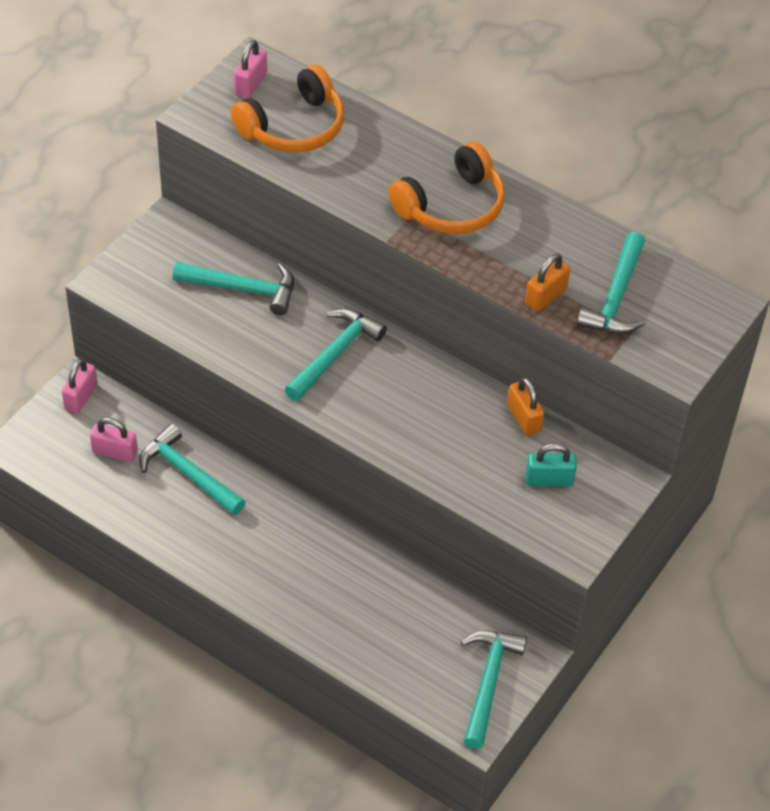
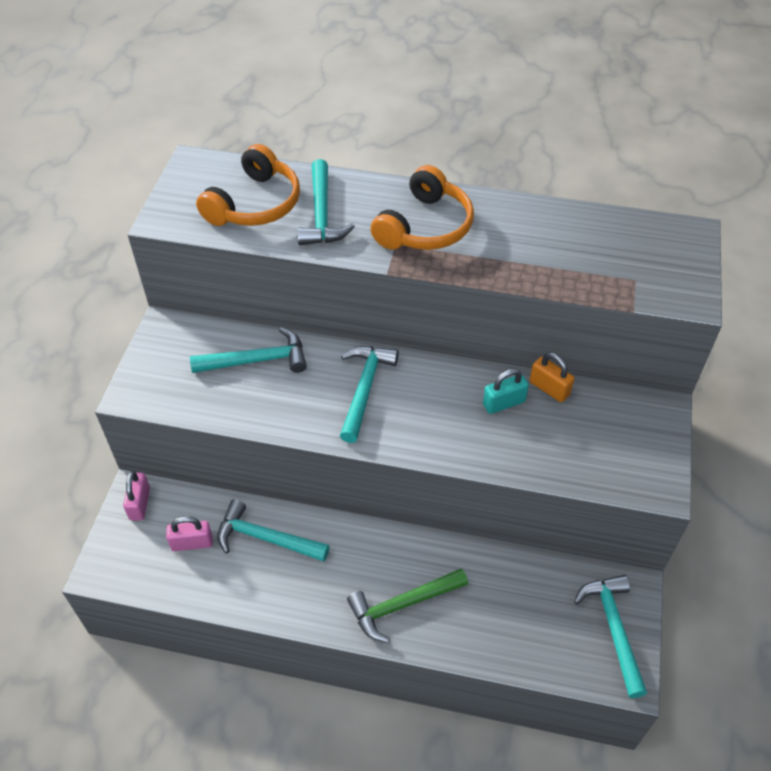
camera: 20 degrees left, 0 degrees up
pink padlock [234,40,267,98] -> none
orange padlock [525,254,570,312] -> none
turquoise padlock [526,443,577,486] -> turquoise padlock moved to [483,369,529,414]
turquoise hammer [577,232,645,334] -> turquoise hammer moved to [297,159,355,245]
none -> green hammer [347,568,468,643]

